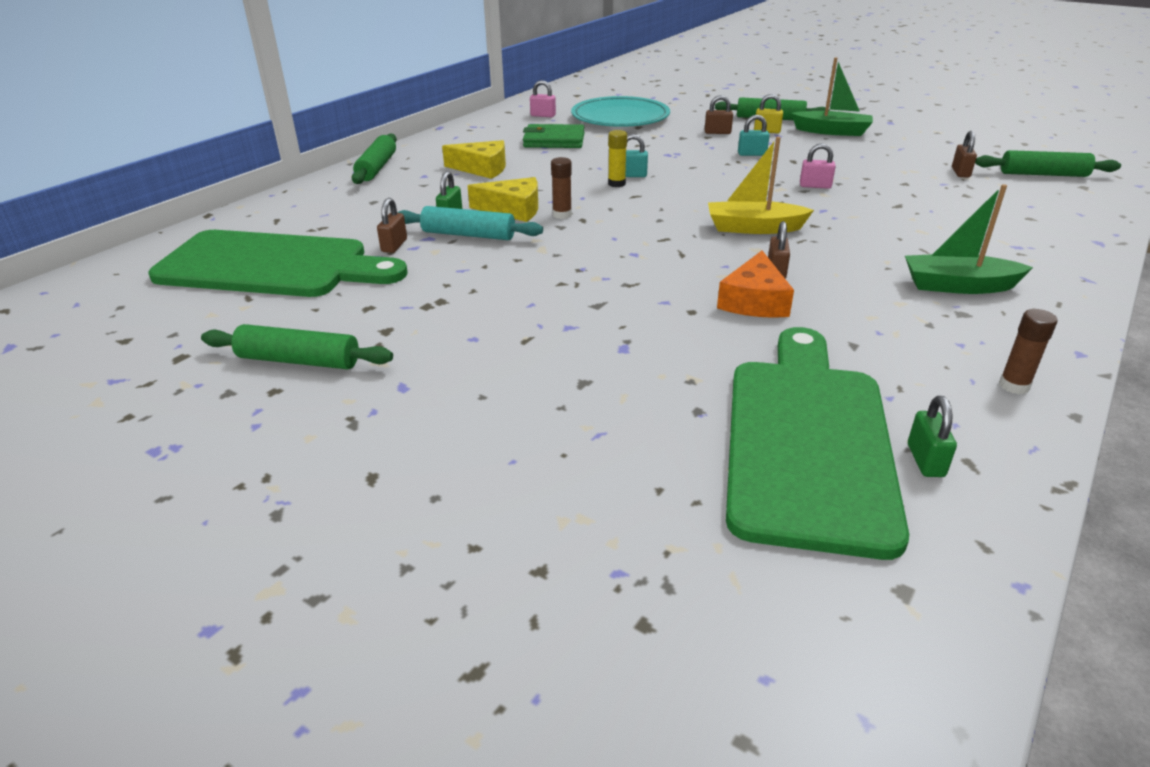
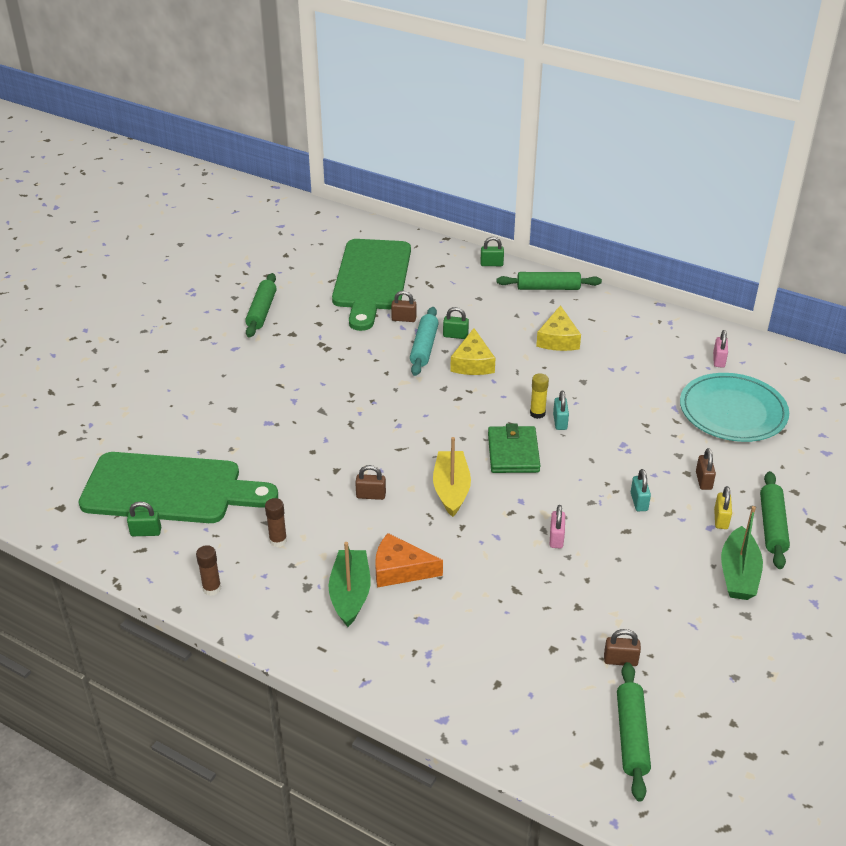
camera: 85 degrees right, 5 degrees up
green wallet [523,124,585,148] -> green wallet moved to [488,424,540,473]
brown glue stick [551,157,572,219] -> brown glue stick moved to [265,498,287,547]
orange cheese [717,251,794,318] -> orange cheese moved to [375,533,443,588]
none -> green padlock [480,237,504,266]

